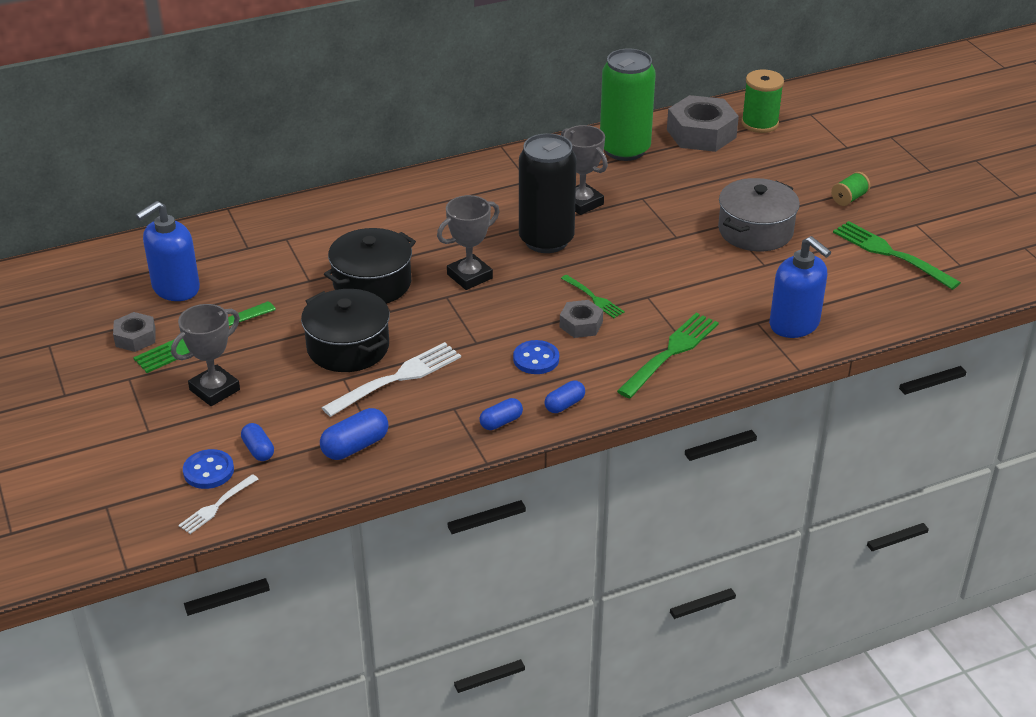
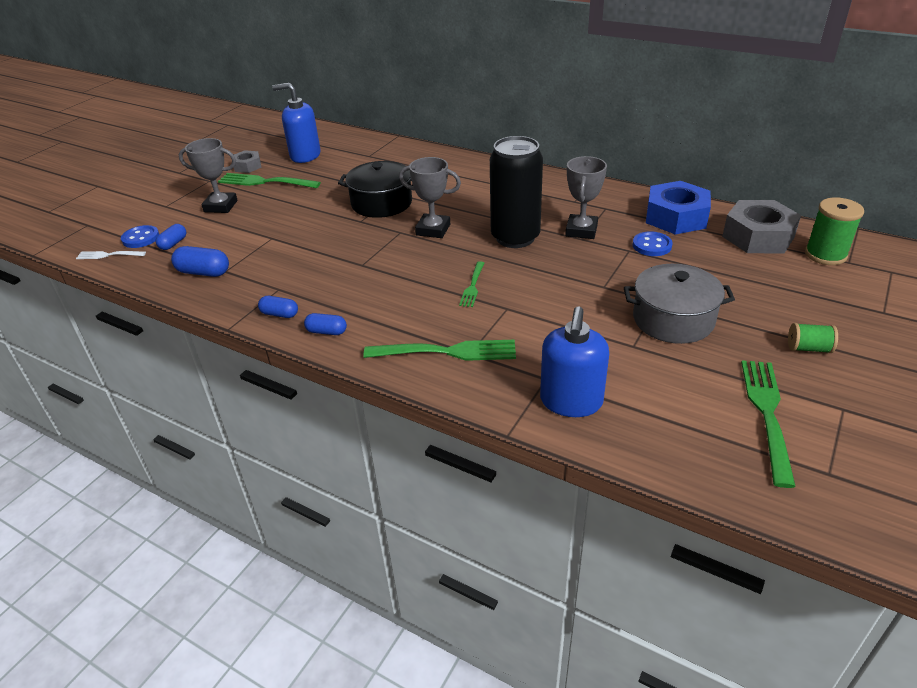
camera: 55 degrees right, 0 degrees up
black pot [301,289,390,372] -> none
white fork [321,342,461,417] -> none
blue button [513,340,559,374] -> blue button moved to [633,231,673,256]
grey nut [560,300,603,338] -> none
green can [600,49,656,161] -> blue nut [646,181,711,234]

